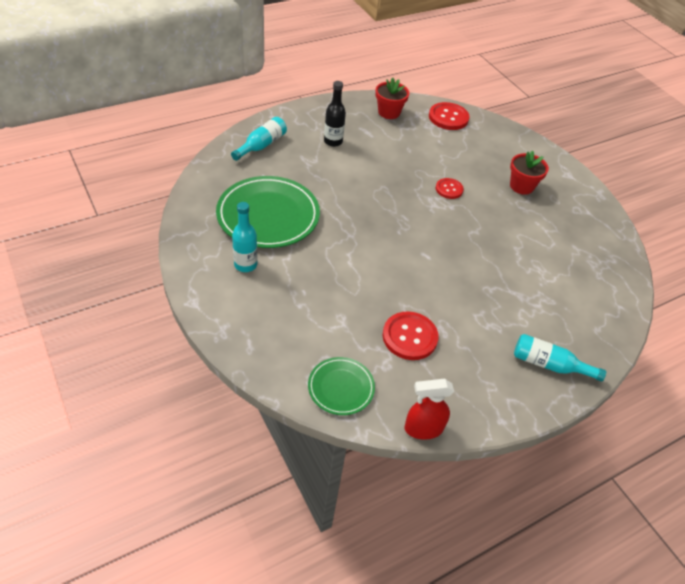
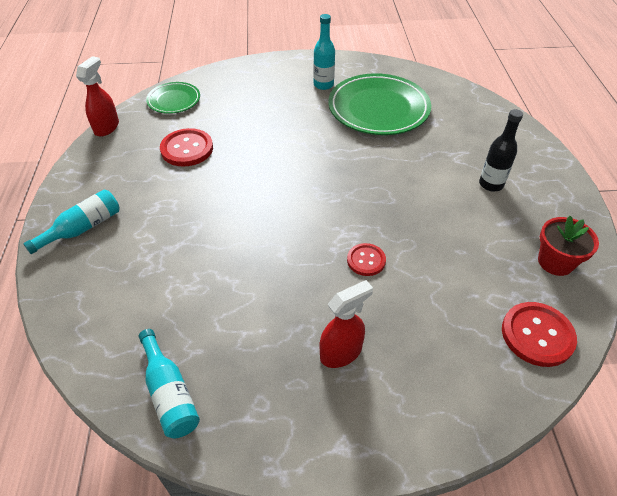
camera: 120 degrees right, 0 degrees up
turquoise bottle [231,117,287,161] -> turquoise bottle moved to [139,329,200,438]
red flower pot [510,151,549,195] -> red spray bottle [319,280,373,368]

